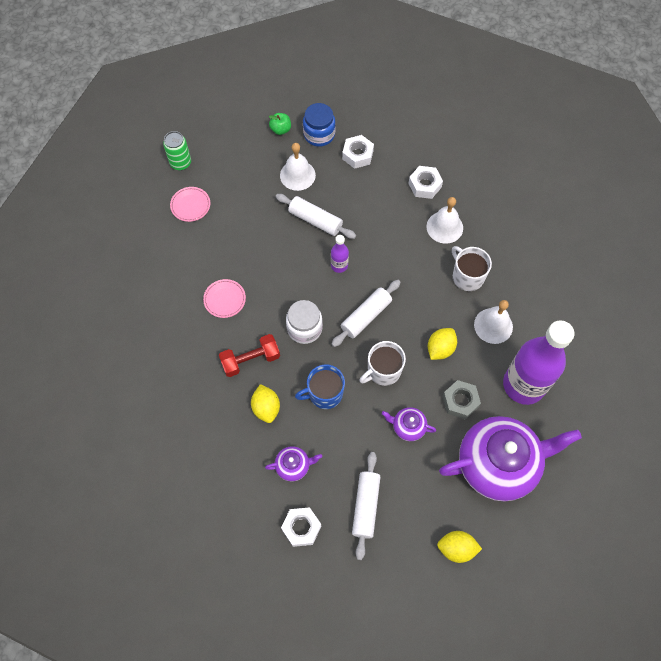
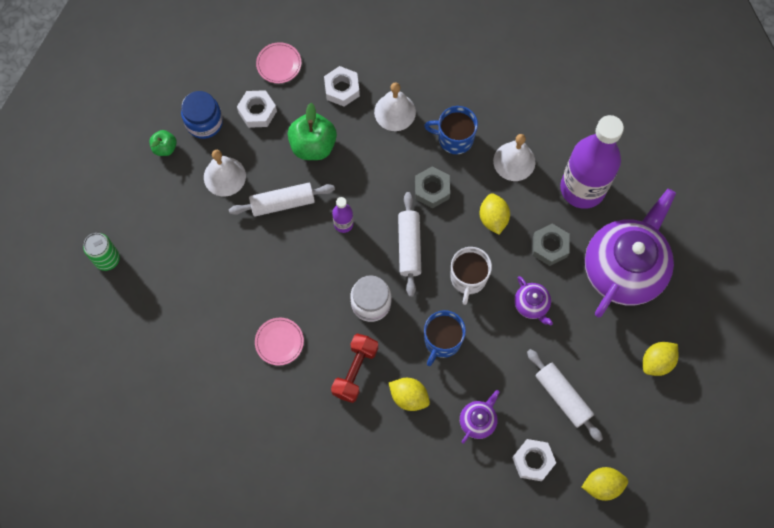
camera: 45 degrees left, 5 degrees up
pink plate [170,187,210,222] -> pink plate moved to [256,42,301,84]
purple teapot [382,407,436,441] -> purple teapot turned 90 degrees counterclockwise [514,276,553,325]
white mug [452,246,492,291] -> blue mug [424,106,478,154]
none -> green apple [288,103,337,160]
none -> grey nut [415,166,450,208]
none -> yellow lemon [582,467,628,501]

